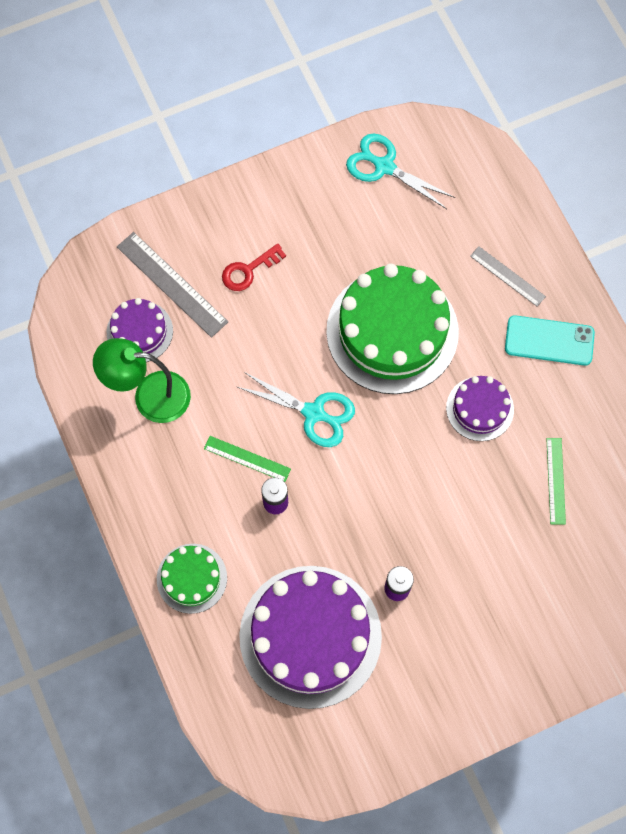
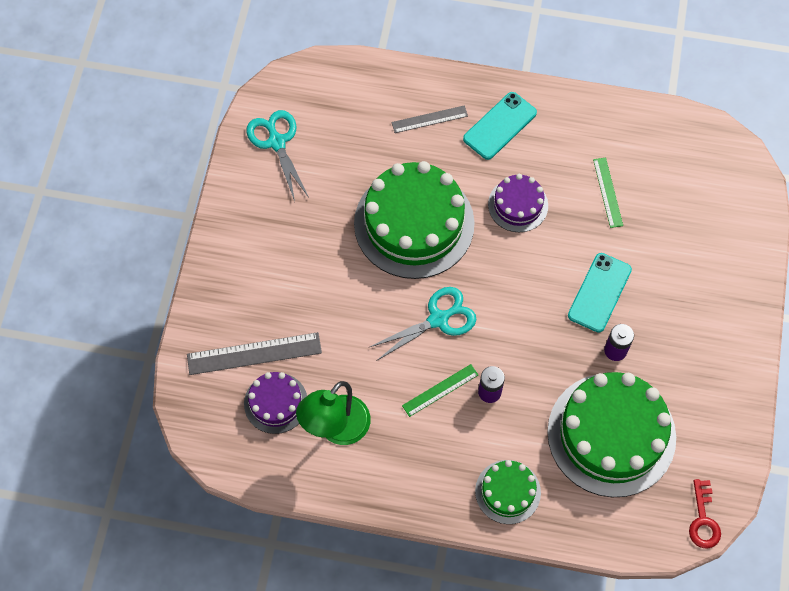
camera: 55 degrees left, 5 degrees down
red key [222,243,286,291] -> red key moved to [689,479,721,549]
purple cake [239,566,382,709] -> green cake [547,372,676,497]
turquoise scissors [346,133,455,209] -> turquoise scissors turned 90 degrees clockwise [246,110,309,201]
green ruler [546,438,566,525] -> green ruler turned 45 degrees clockwise [593,157,623,228]
none -> turquoise phone [568,253,632,333]

